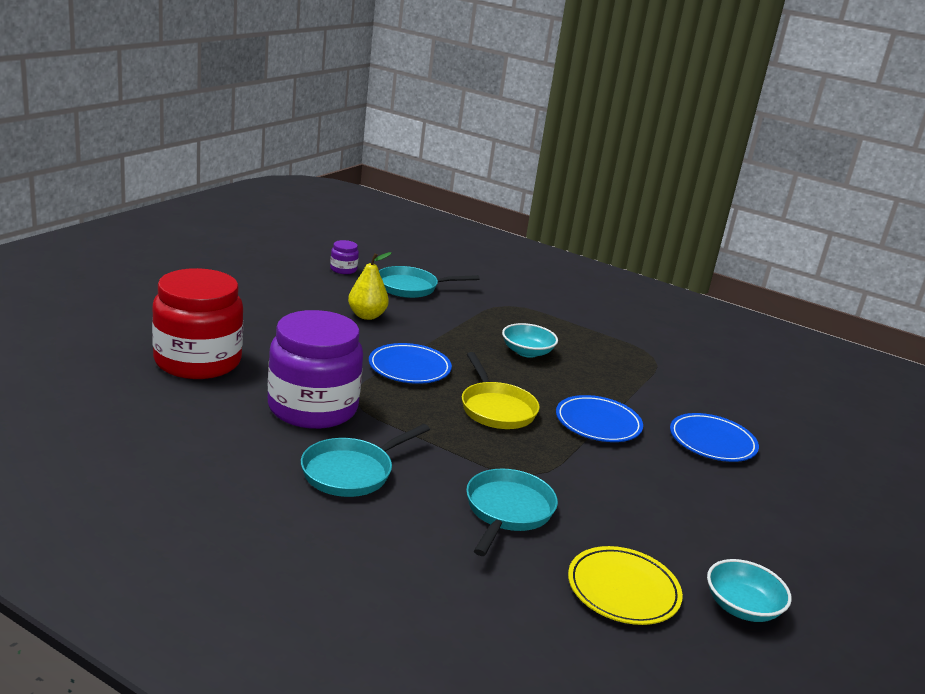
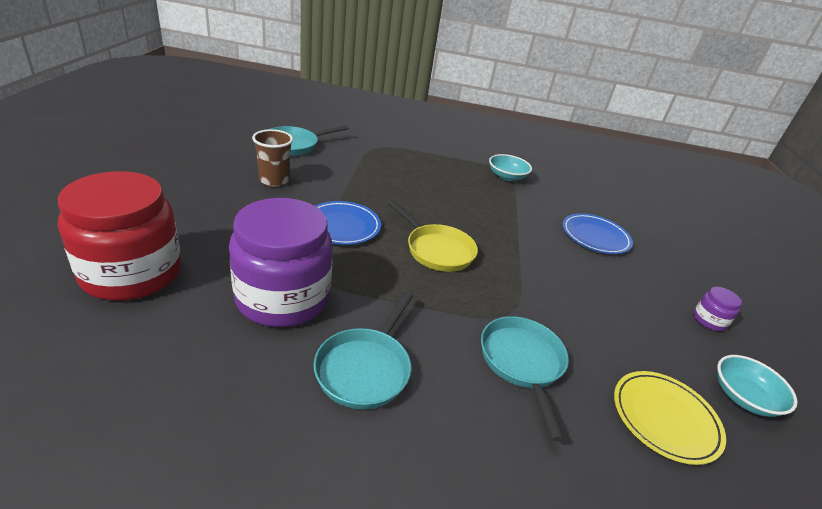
camera: 25 degrees left, 10 degrees up
purple jar [330,240,359,274] -> purple jar moved to [693,287,742,331]
yellow pear [348,252,392,320] -> brown cup [252,129,293,187]
turquoise bowl [502,323,558,358] -> turquoise bowl moved to [489,154,532,181]
blue plate [556,395,643,442] -> none

